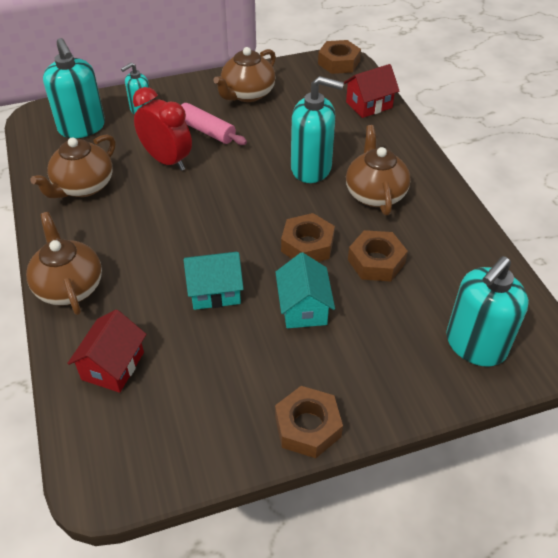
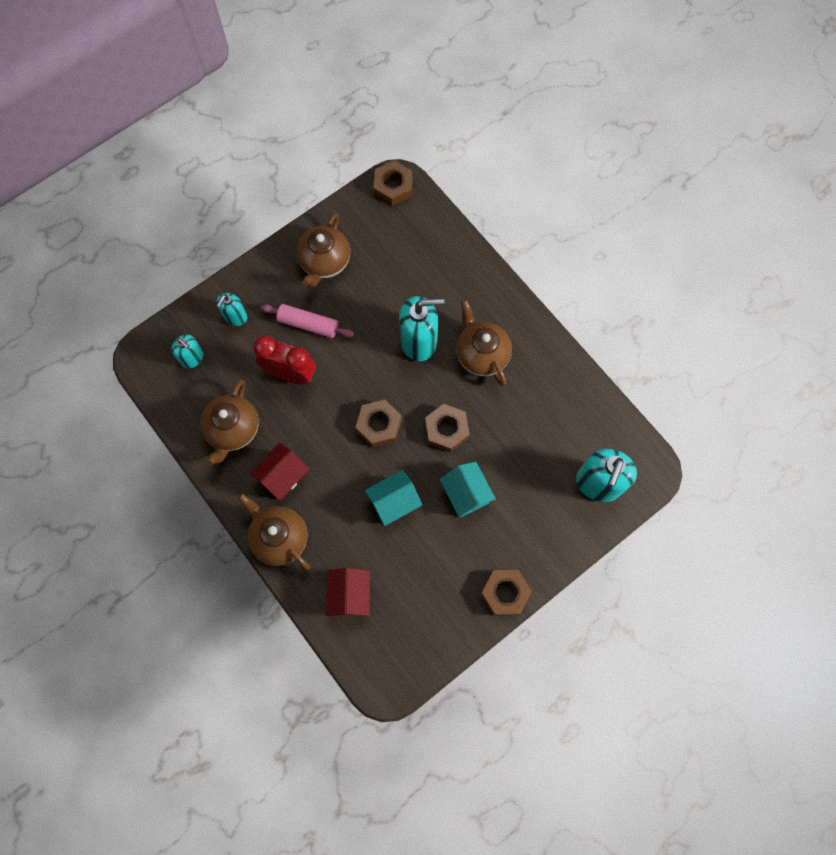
camera: 20 degrees left, 25 degrees up
turquoise soap dispenser [43,38,105,138] -> turquoise soap dispenser [172,334,203,368], size x0.56
red house [344,64,399,118] -> red house moved to [250,443,309,500]
brown nut [348,230,408,282] -> brown nut moved to [356,400,402,447]

